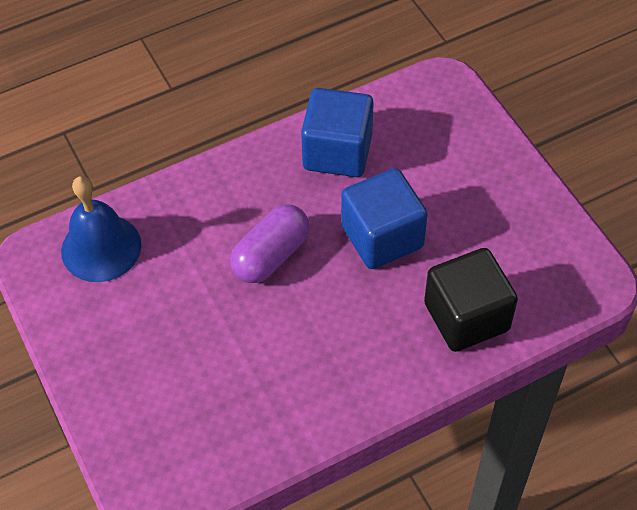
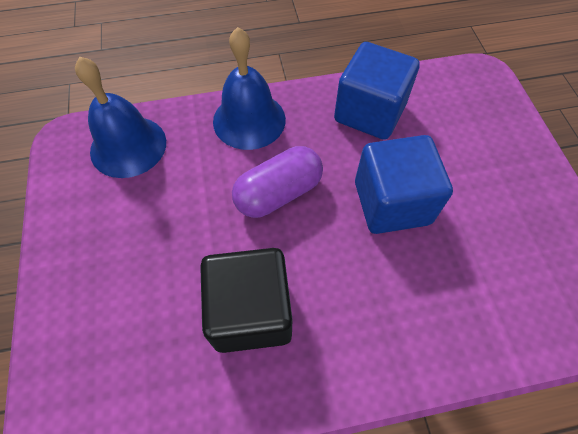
camera: 15 degrees right, 5 degrees up
black cube [424,248,518,352] -> black cube moved to [200,248,292,353]
none -> blue bell [213,27,286,150]

